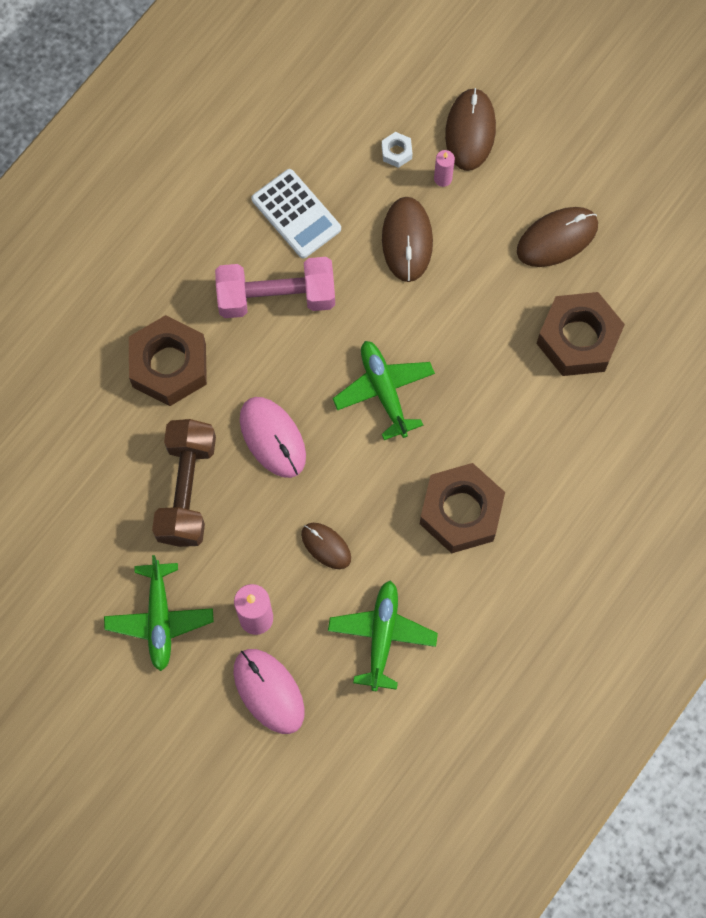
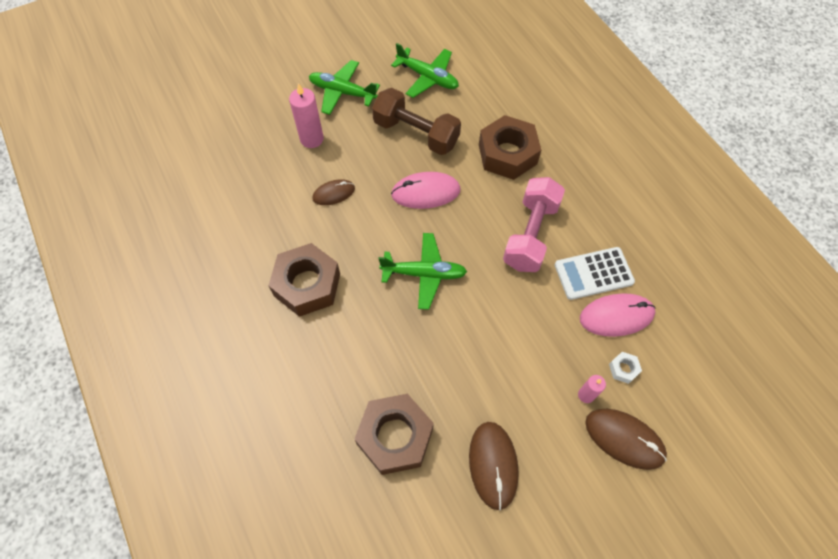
camera: 115 degrees right, 10 degrees down
pink mouse [234,649,305,734] -> pink mouse moved to [580,293,656,337]
green plane [328,581,438,691] -> green plane moved to [391,43,459,98]
brown mouse [382,197,433,282] -> none

